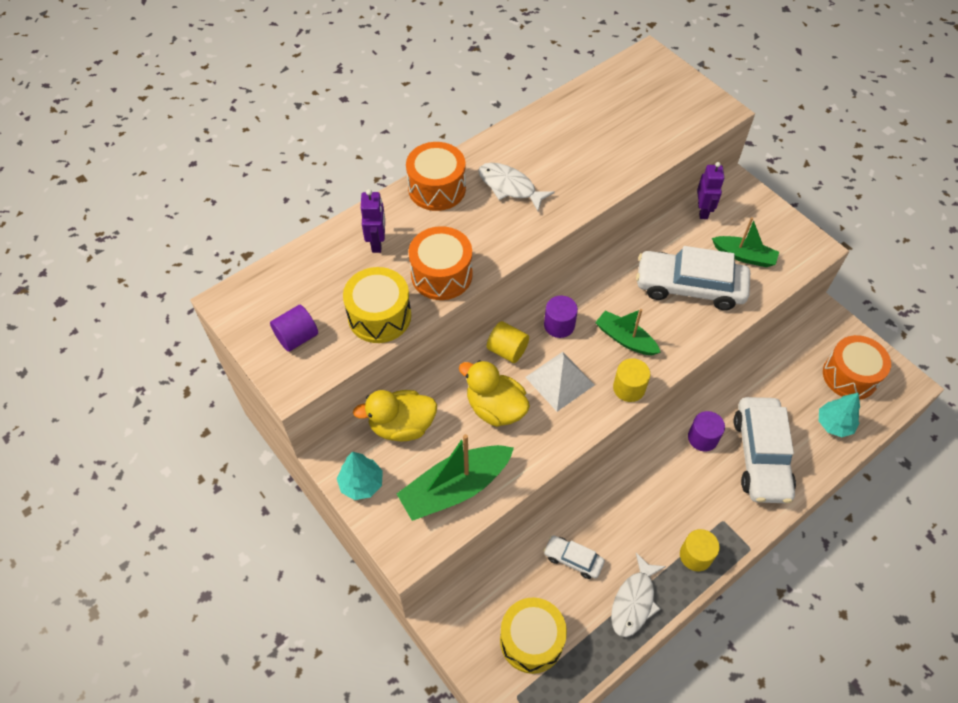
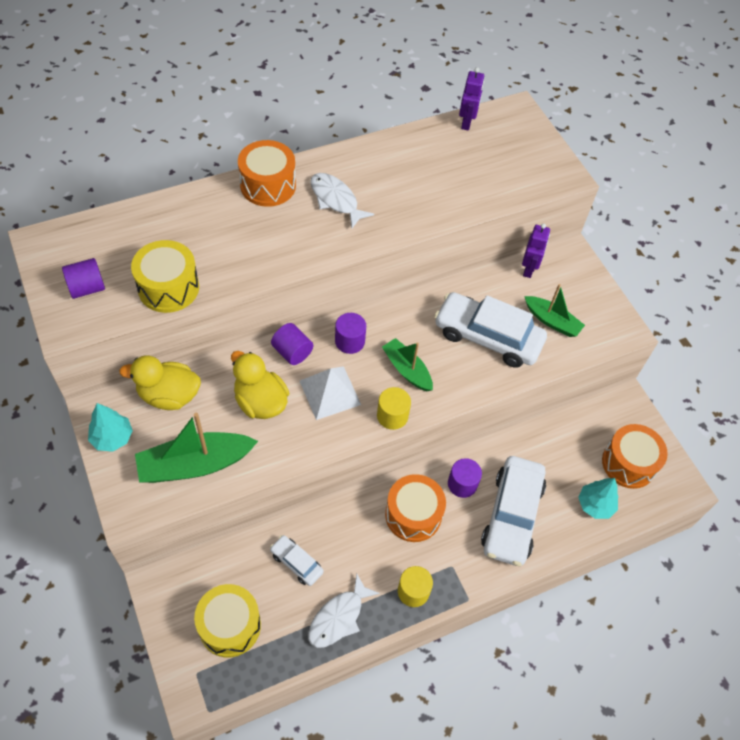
camera: 10 degrees right, 0 degrees up
purple robot [361,189,385,253] -> purple robot moved to [459,67,484,131]
orange drum [409,226,473,300] -> orange drum moved to [385,474,446,542]
yellow cylinder [487,321,529,363] -> purple cylinder [271,323,313,365]

